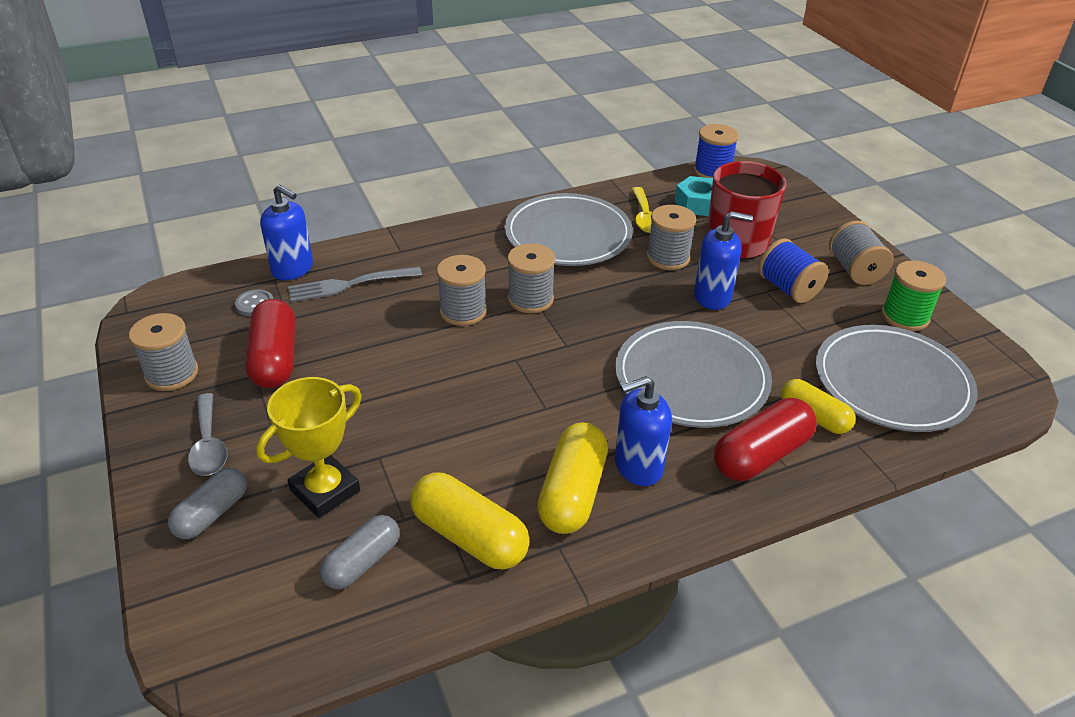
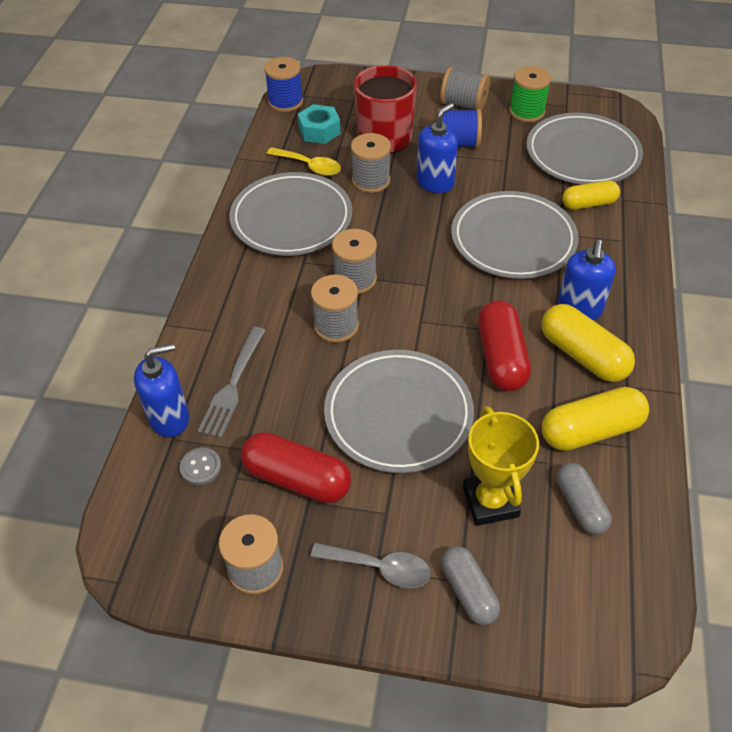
camera: 55 degrees left, 10 degrees up
red capsule [714,398,817,481] -> red capsule moved to [478,301,531,391]
none -> grey plate [324,350,474,473]

